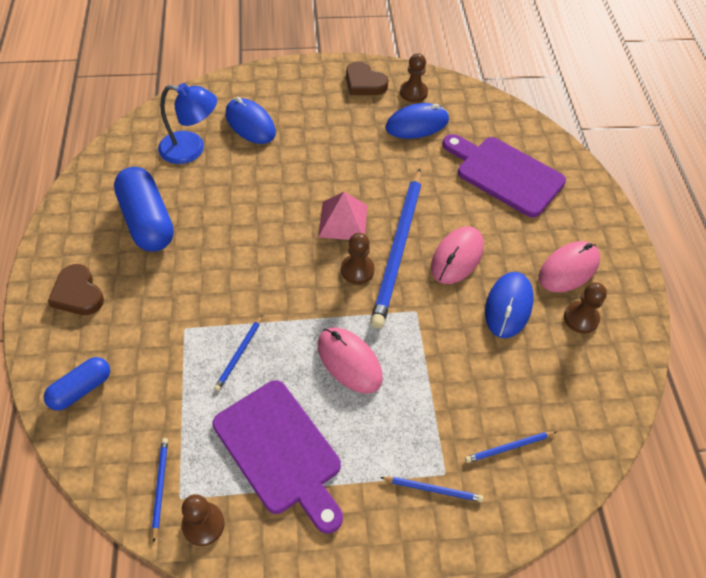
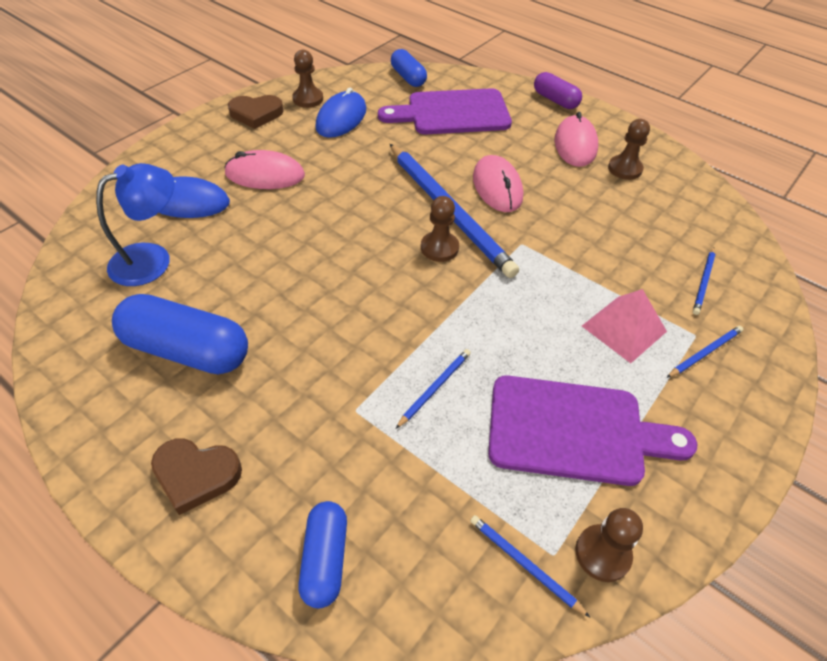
camera: 45 degrees left, 5 degrees down
blue pencil [214,315,262,391] -> blue pencil turned 120 degrees counterclockwise [395,349,471,429]
pink pyramid [318,192,368,240] -> pink pyramid moved to [582,289,667,363]
pink mouse [318,327,383,394] -> pink mouse moved to [224,150,305,189]
blue mouse [485,272,534,338] -> none
none -> blue capsule [391,49,427,87]
none -> purple capsule [534,72,582,109]

